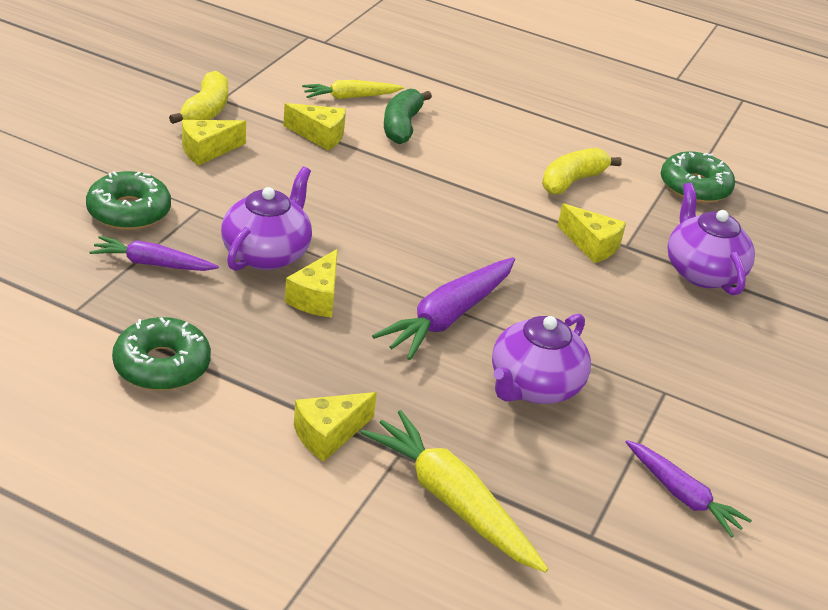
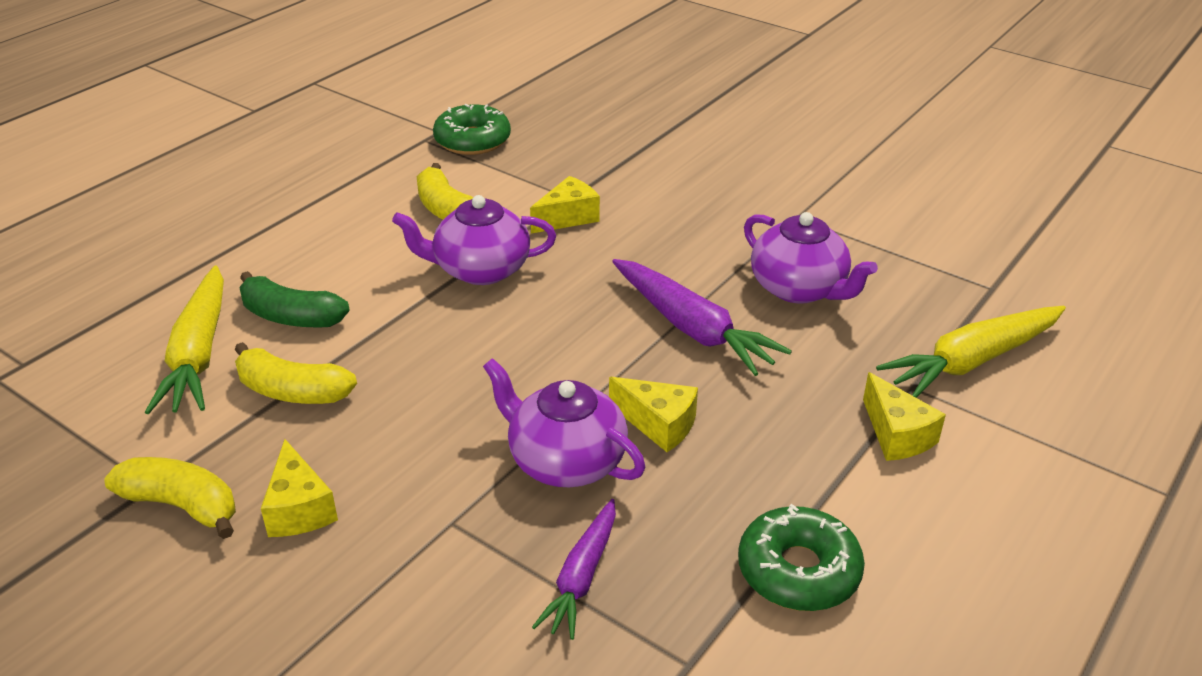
camera: 75 degrees left, 0 degrees up
green donut [86,171,171,230] -> none
yellow cheese [283,103,346,150] -> yellow banana [235,342,357,404]
yellow carrot [302,80,404,99] -> yellow carrot [145,265,224,414], size x1.59
purple carrot [626,440,752,538] -> none
purple teapot [667,183,755,295] -> purple teapot moved to [392,195,556,285]

